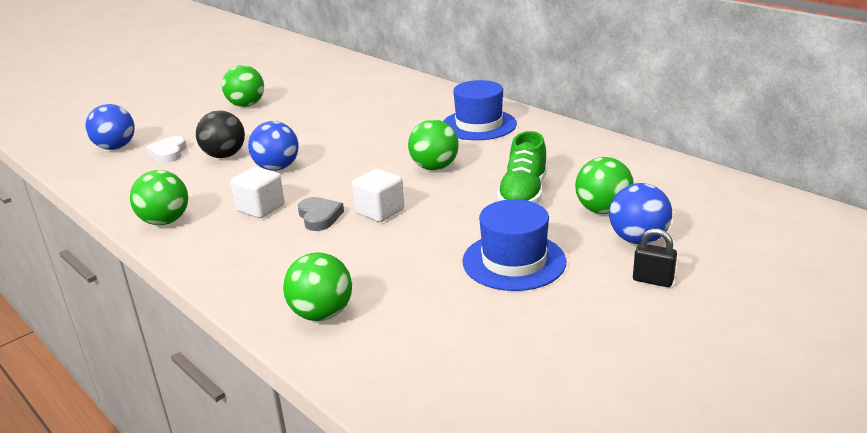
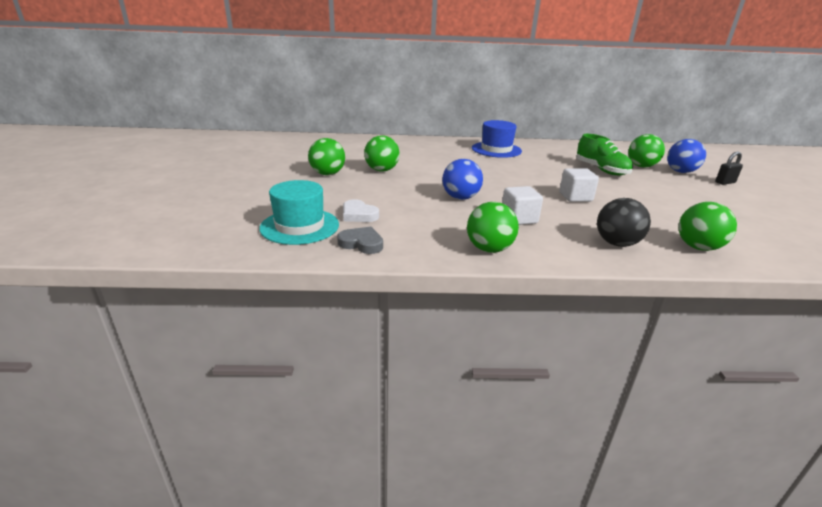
camera: 50 degrees left, 0 degrees up
blue ball [85,104,135,150] -> turquoise hat [259,180,339,245]
black ball [196,110,245,158] -> black ball moved to [597,198,651,247]
grey heart [298,197,344,231] -> grey heart moved to [337,227,383,254]
green ball [408,120,459,170] -> green ball moved to [364,135,400,172]
blue hat [462,199,566,291] -> none

